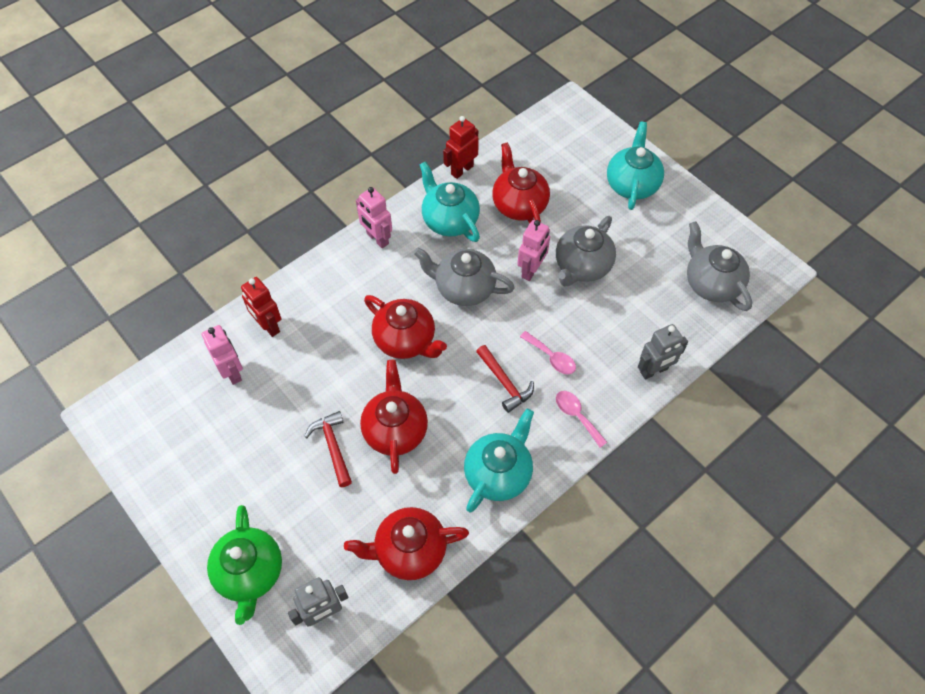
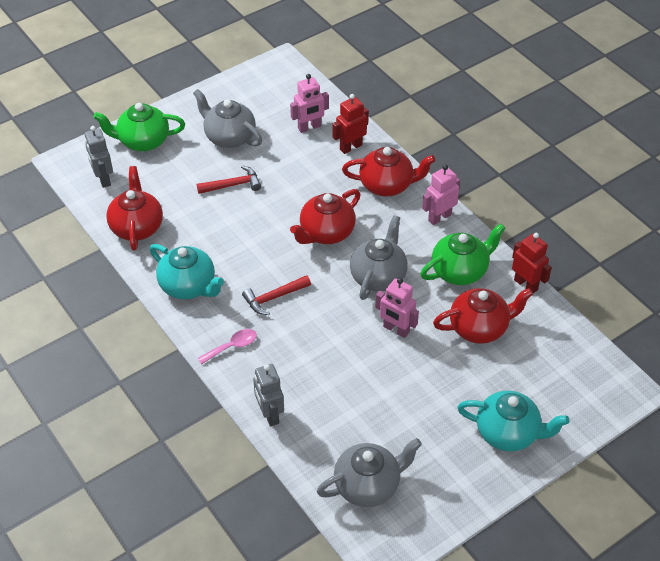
camera: 95 degrees right, 10 degrees down
red teapot [360,360,428,474] -> red teapot moved to [342,147,435,196]
turquoise teapot [419,161,480,242] -> green teapot [420,223,506,285]
pink spoon [520,331,576,374] -> none
grey teapot [556,216,616,286] -> grey teapot moved to [193,89,262,148]

